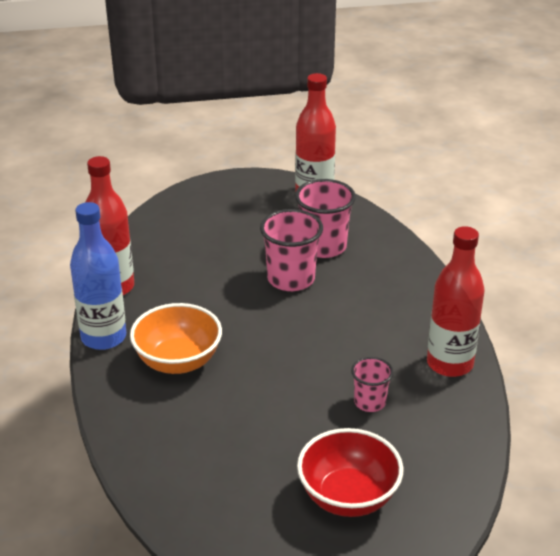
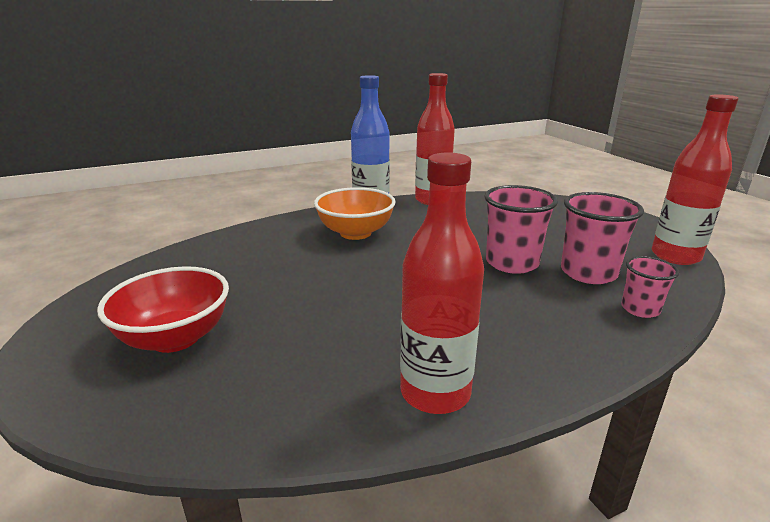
camera: 75 degrees right, 10 degrees down
pink cup [351,357,393,412] -> pink cup moved to [621,256,679,318]

